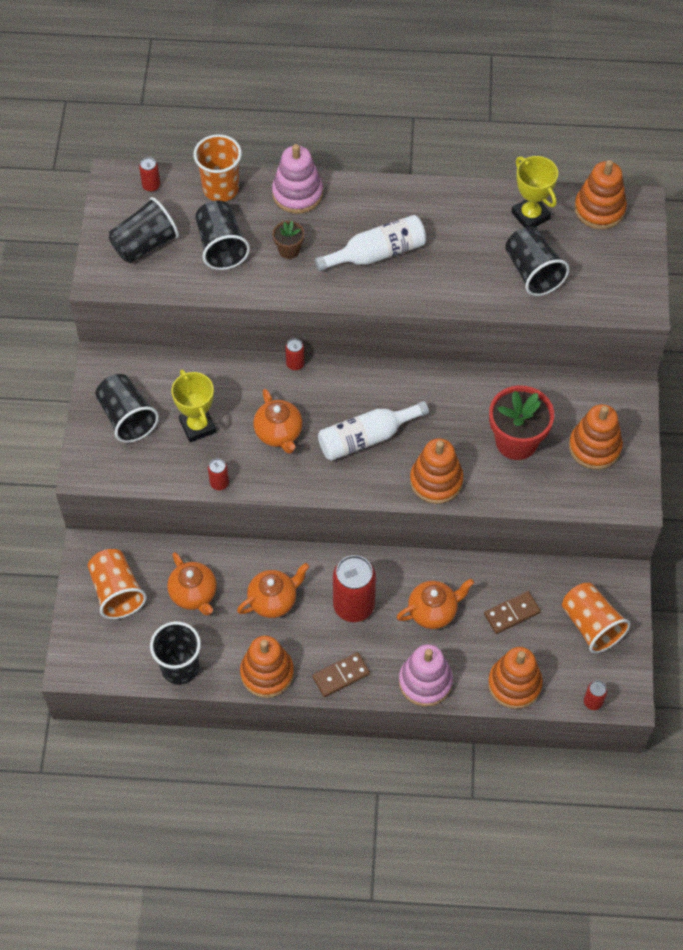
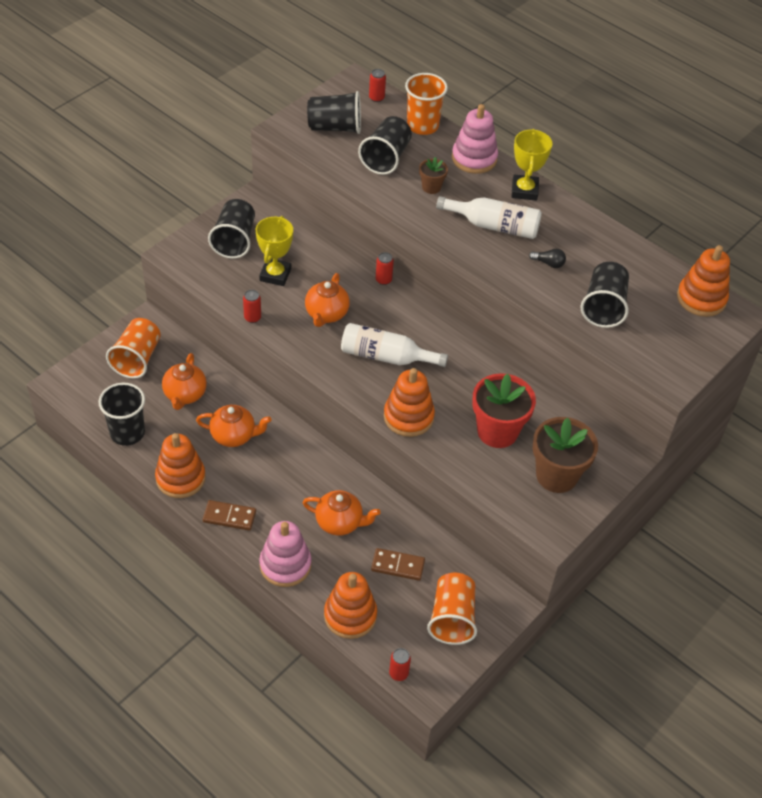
camera: 35 degrees right, 10 degrees down
red can [333,555,376,622] -> none
yellow trophy [511,156,558,227] -> yellow trophy moved to [512,129,552,201]
orange stacking toy [569,404,623,470] -> brown flower pot [533,417,598,493]
none -> black light bulb [529,249,566,268]

